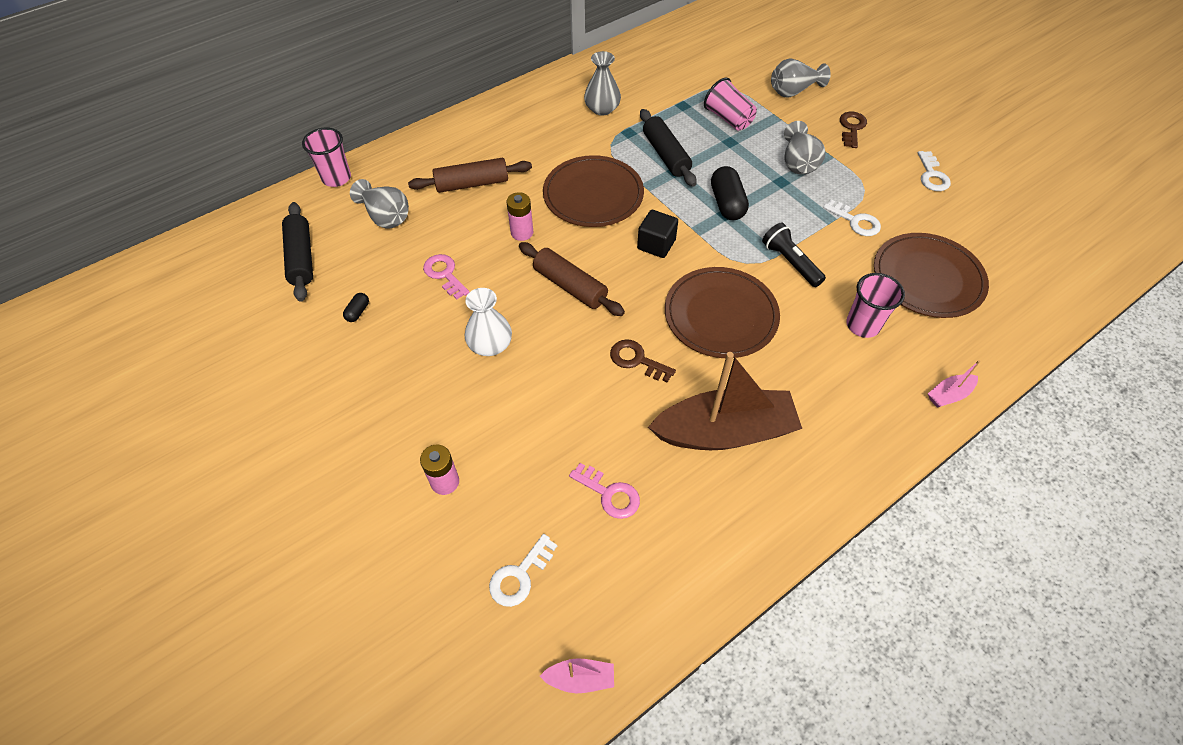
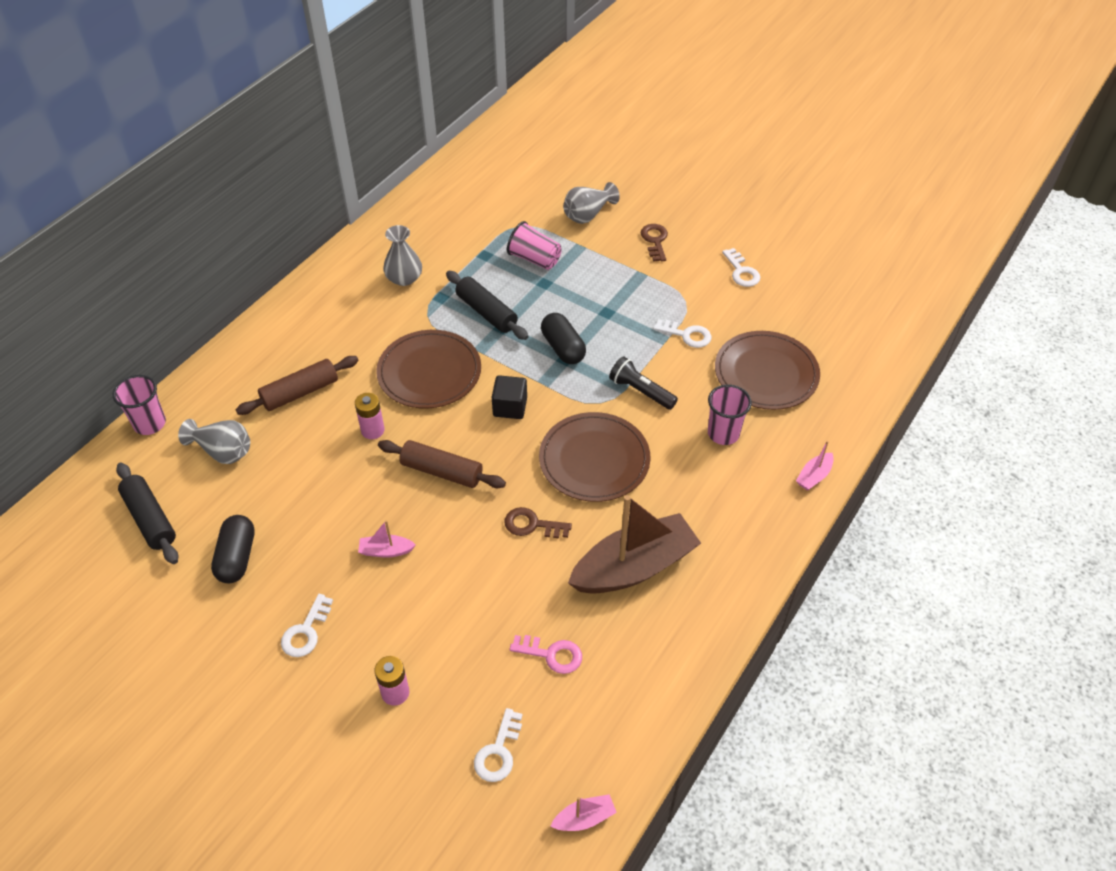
camera: 20 degrees left, 5 degrees down
black capsule [343,293,369,322] -> black capsule [211,515,255,583], size x2.06
pink key [423,254,470,299] -> none
white vase [465,288,512,356] -> pink boat [358,520,416,558]
grey vase [784,121,825,174] -> none
none -> white key [281,594,333,657]

